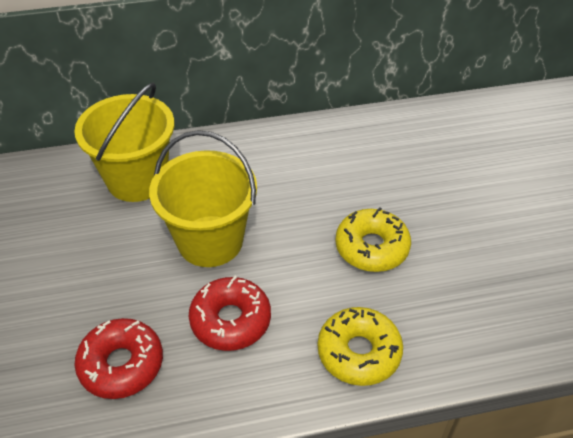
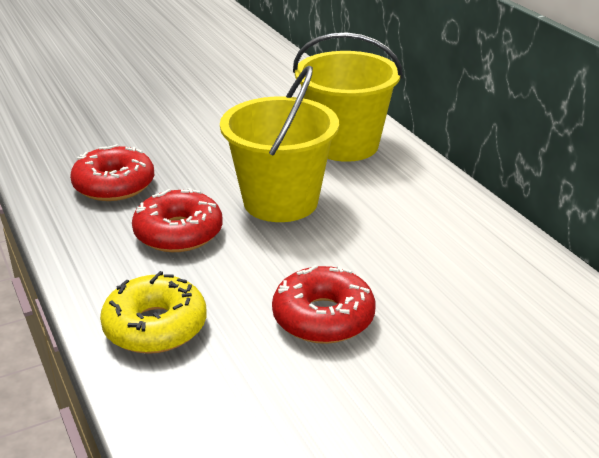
camera: 75 degrees right, 15 degrees down
yellow donut [335,208,411,272] -> red donut [272,265,375,344]

